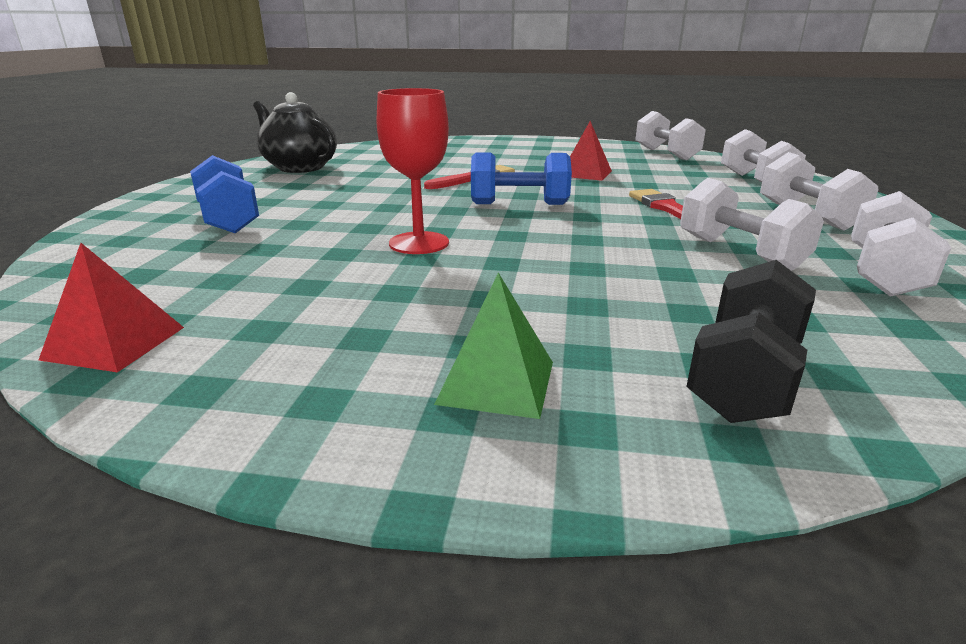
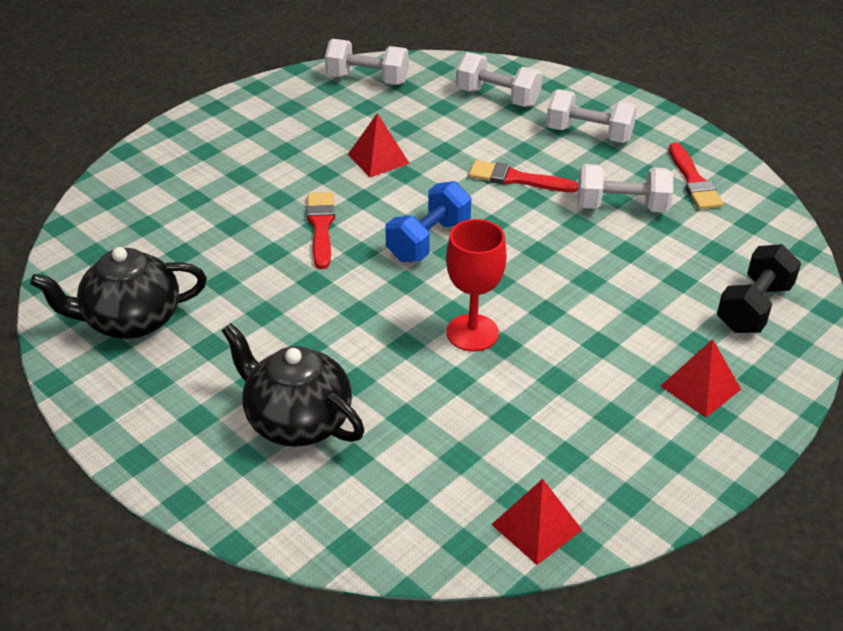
camera: 55 degrees left, 15 degrees up
blue dumbbell [190,155,259,233] -> black teapot [222,323,364,447]
green pyramid [434,273,553,419] -> red pyramid [661,339,741,418]
black dumbbell [686,260,816,423] -> black dumbbell turned 60 degrees clockwise [717,244,801,333]
white dumbbell [851,191,951,297] -> red brush [669,142,723,210]

